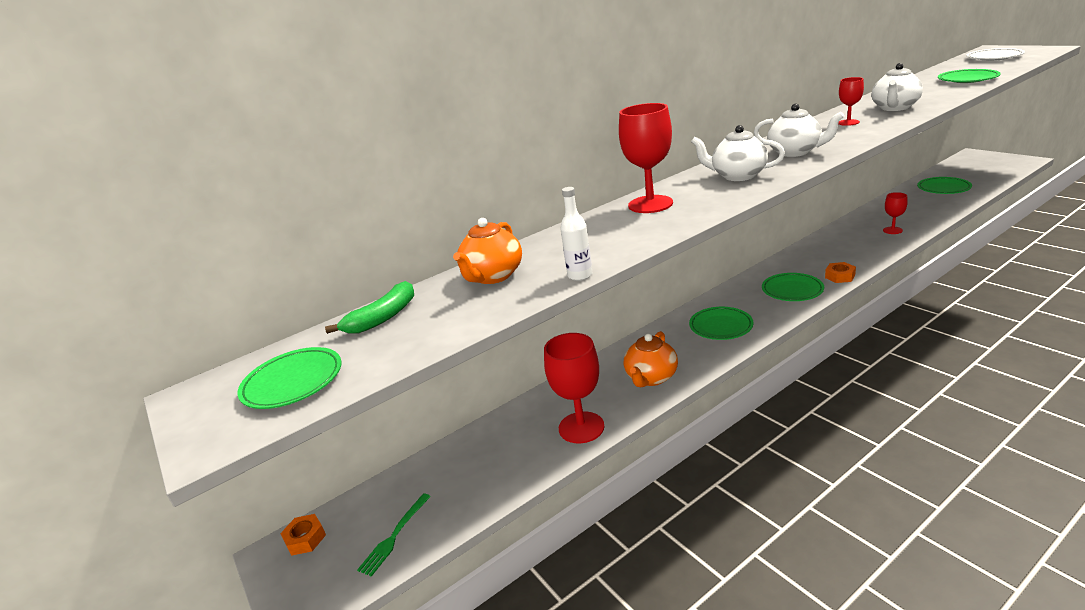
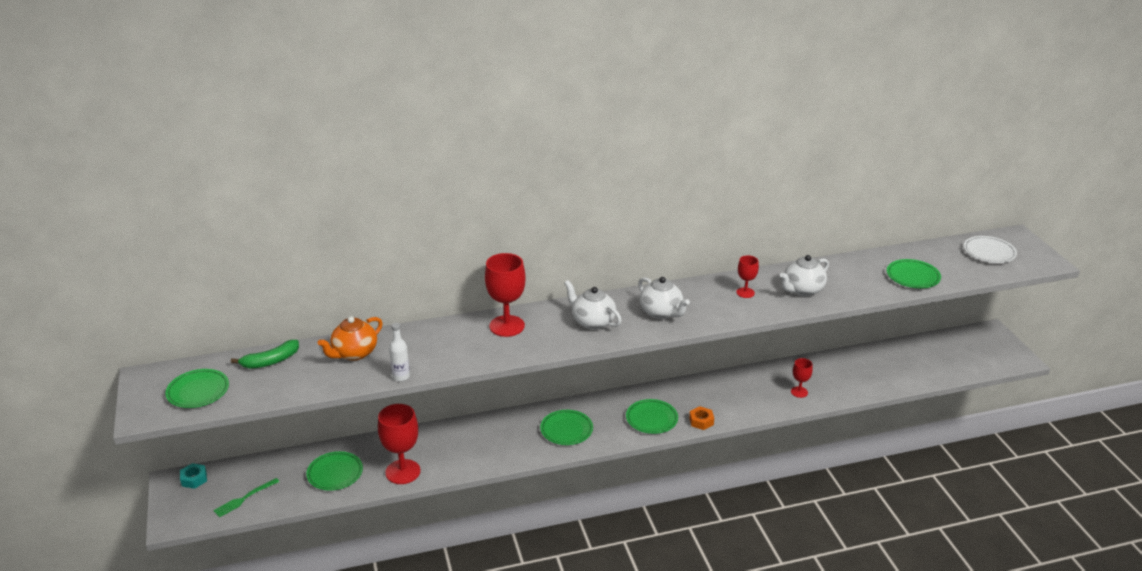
camera: 15 degrees right, 5 degrees up
orange nut [280,514,326,556] -> turquoise nut [180,463,207,489]
orange teapot [624,331,678,387] -> none
green plate [917,177,972,194] -> green plate moved to [306,451,363,491]

